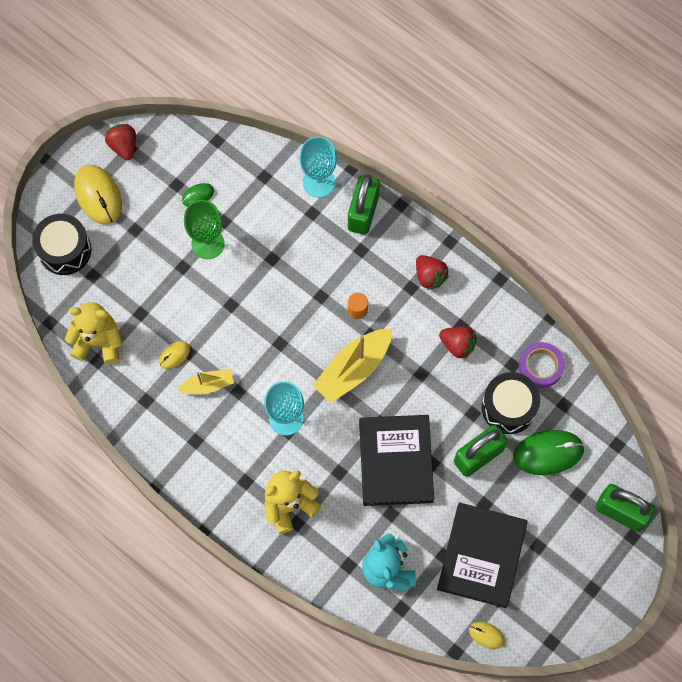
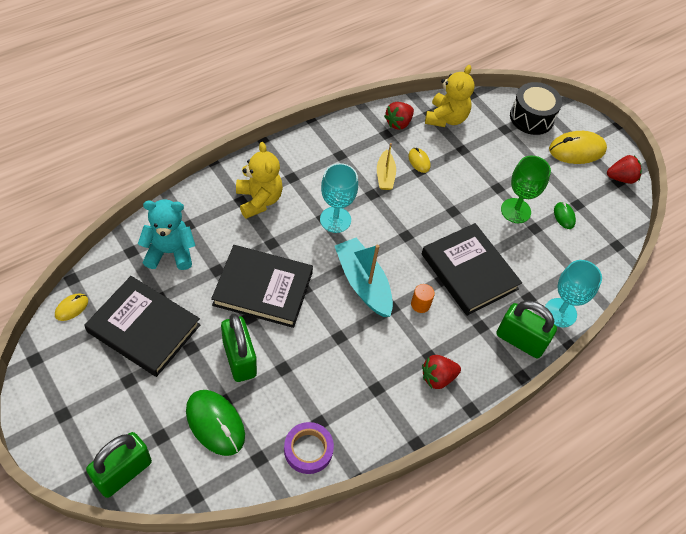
camera: 100 degrees right, 15 degrees down
yellow boat [313,328,392,403] -> turquoise boat [335,238,393,317]
red strawberry [439,326,477,359] -> red strawberry moved to [384,102,414,130]
black drum [482,372,540,434] -> none
green mouse [513,430,585,475] -> green mouse turned 45 degrees counterclockwise [186,390,245,456]
none -> black book [422,223,522,316]

